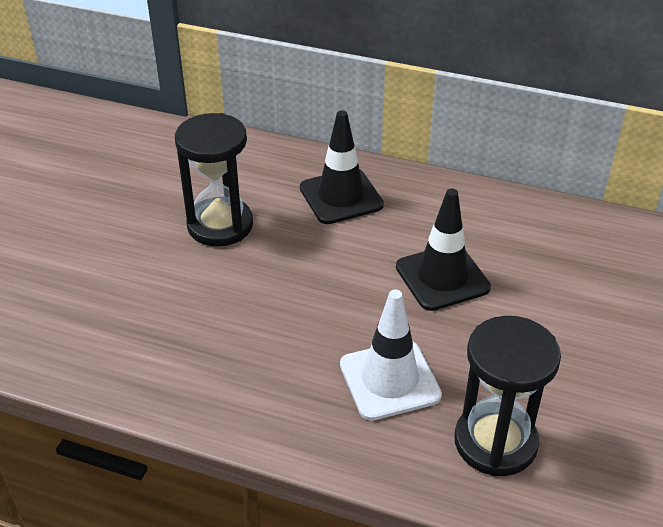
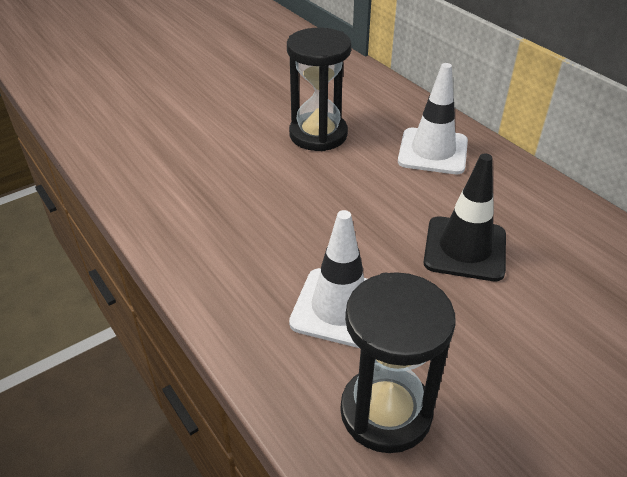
camera: 35 degrees right, 0 degrees up
black traffic cone [300,110,384,224] -> white traffic cone [398,63,468,174]

